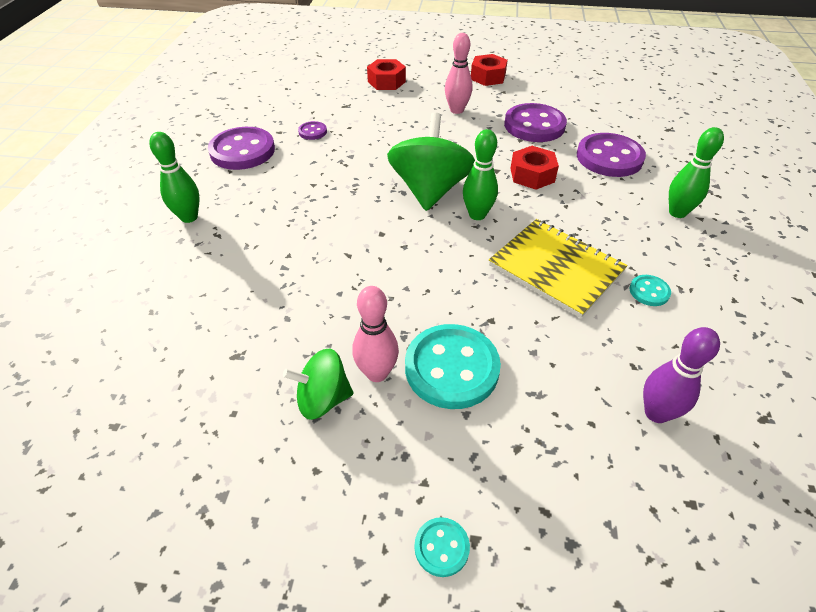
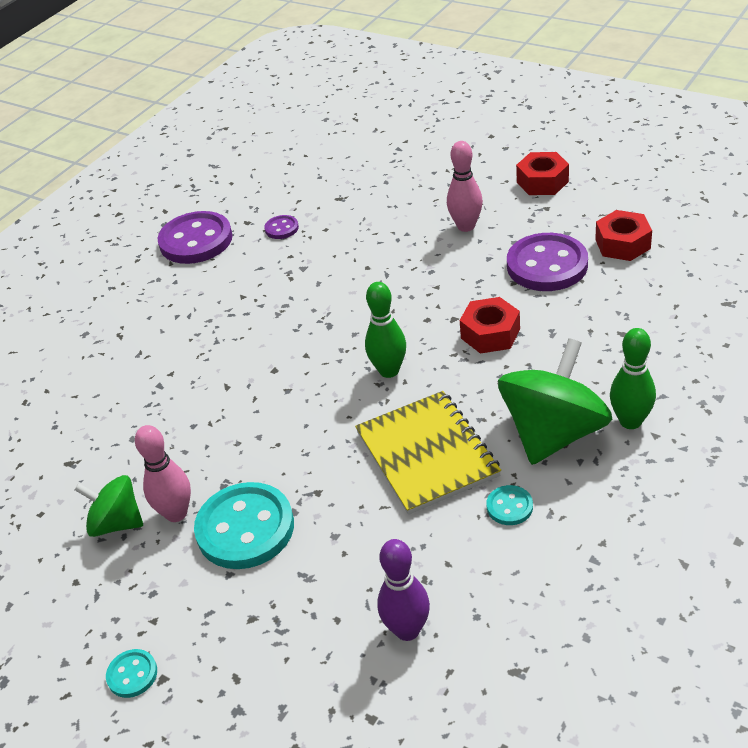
camera: 30 degrees right, 5 degrees down
green bowling pin [149,132,200,223] -> none
red nut [367,59,406,90] -> red nut moved to [595,210,652,261]
green spinning top [387,113,475,211] -> green spinning top moved to [498,338,612,465]
purple button [577,133,646,177] -> none

